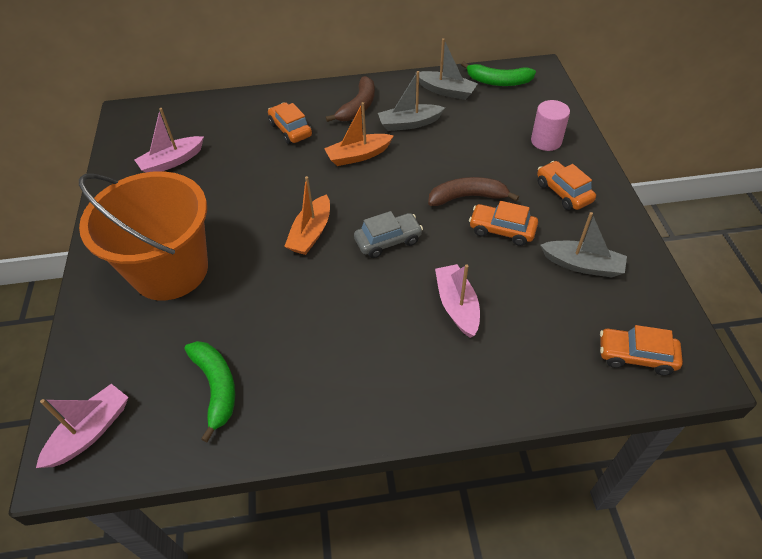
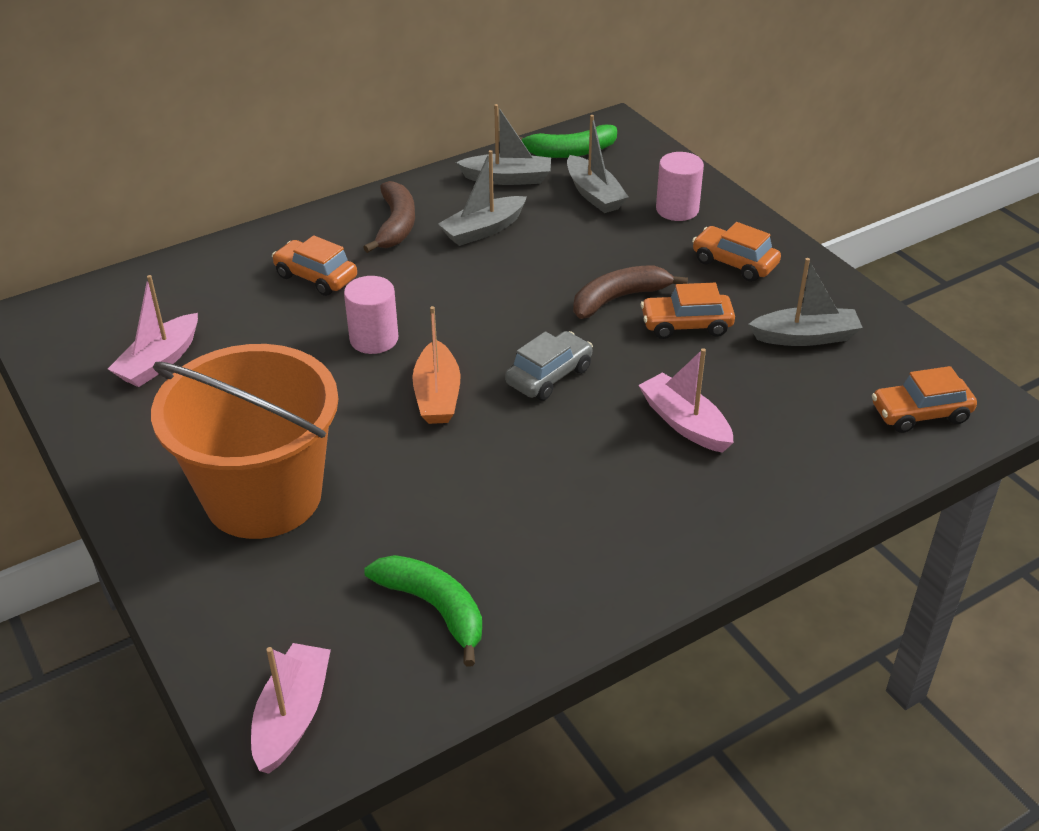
camera: 25 degrees left, 10 degrees down
orange boat [324,102,394,166] -> none
none -> pink cylinder [344,276,398,354]
none -> grey boat [567,115,629,213]

